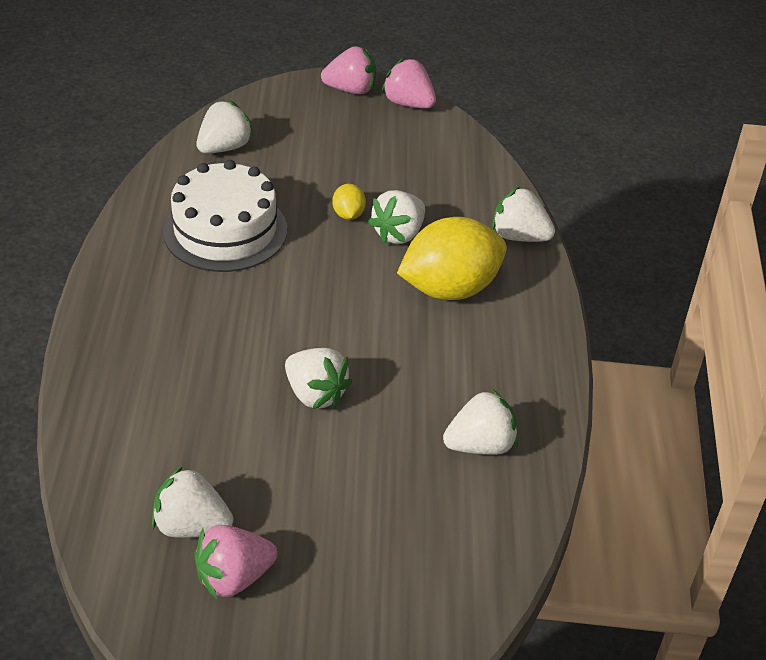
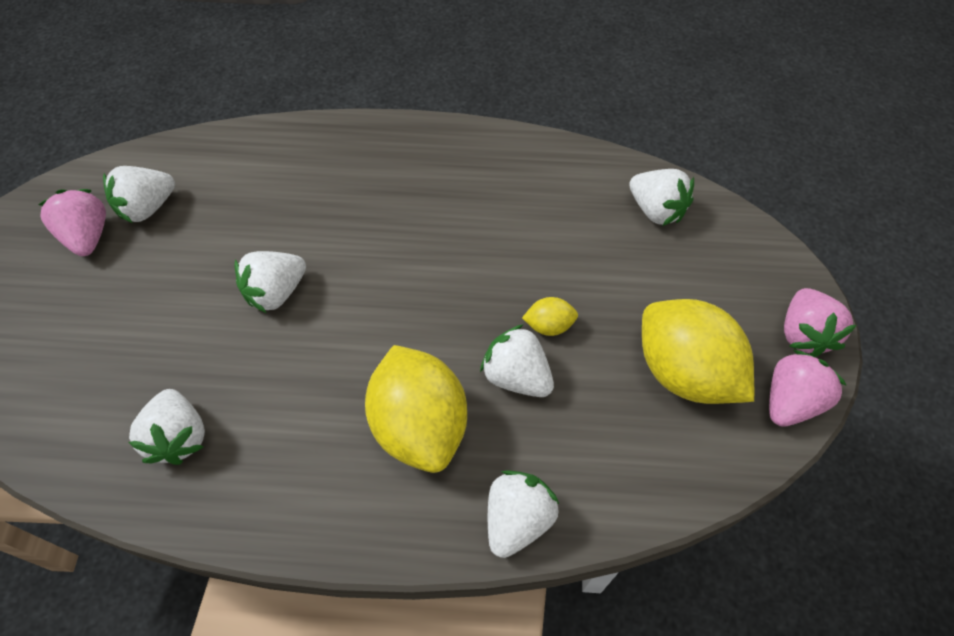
camera: 95 degrees right, 15 degrees up
white strawberry [152,466,233,538] -> white strawberry turned 150 degrees counterclockwise [103,166,175,224]
white cake [163,160,287,272] -> none
none -> yellow lemon [642,299,754,404]

